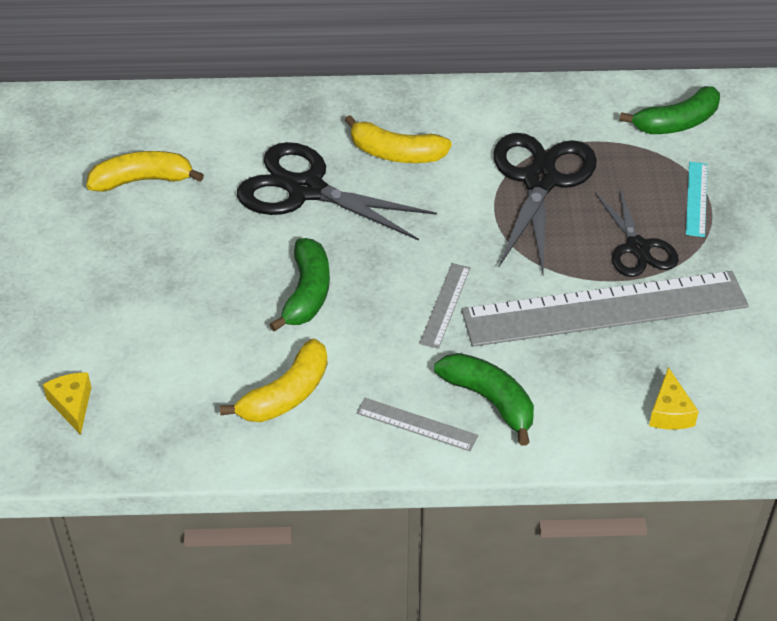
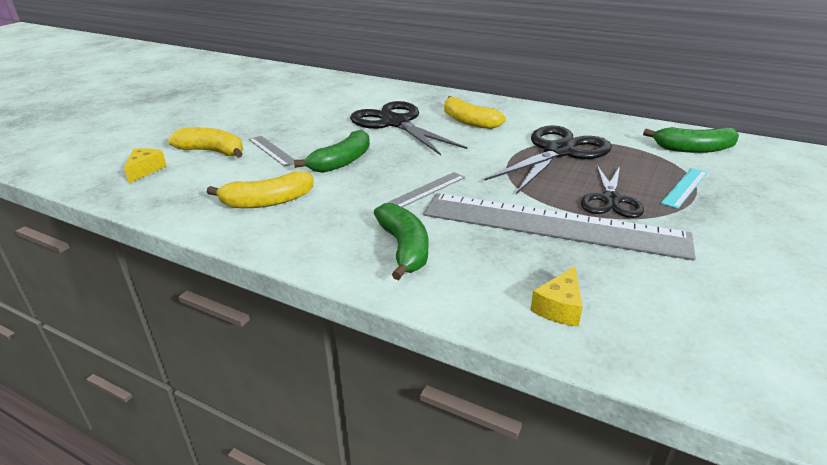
camera: 30 degrees right, 15 degrees down
yellow banana [86,151,204,192] -> yellow banana moved to [168,127,243,158]
grey ruler [356,398,478,451] -> grey ruler moved to [249,136,295,167]

